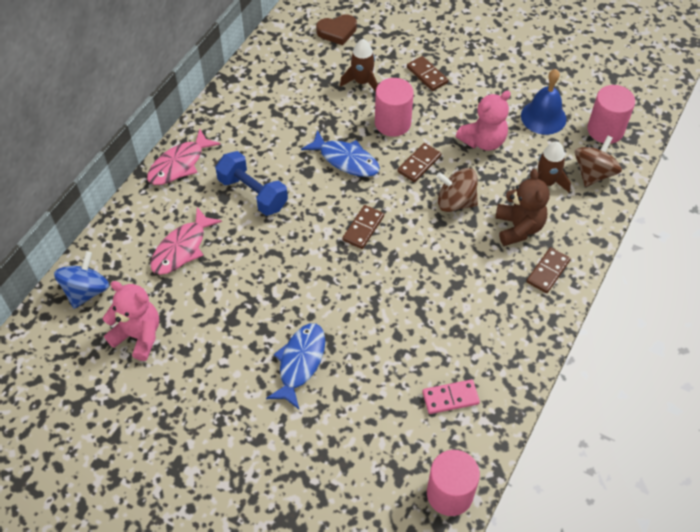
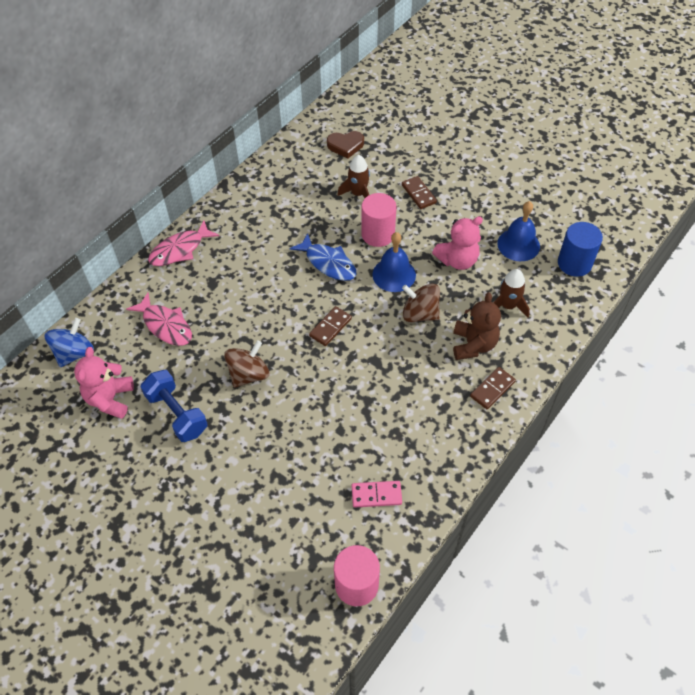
camera: 10 degrees right, 0 degrees up
pink teddy bear [103,281,159,361] -> pink teddy bear turned 120 degrees counterclockwise [74,347,134,419]
pink fish [150,207,222,275] -> pink fish turned 90 degrees counterclockwise [126,293,192,346]
blue dumbbell [215,151,288,216] -> blue dumbbell moved to [141,370,207,442]
blue fish [266,323,325,409] -> none
brown domino [398,143,441,182] -> blue bell [373,232,416,292]
brown spinning top [575,135,622,187] -> brown spinning top moved to [224,340,270,388]
pink cylinder [587,85,635,144] -> blue cylinder [558,222,603,277]

